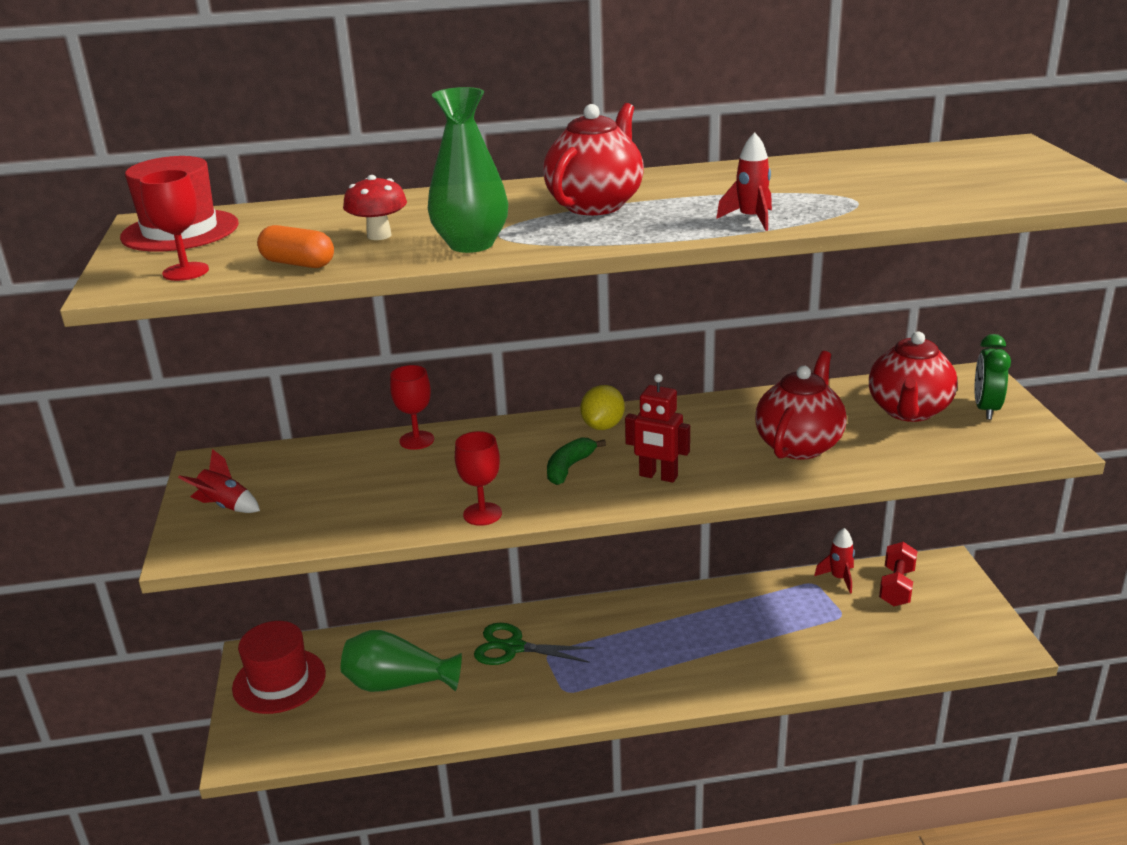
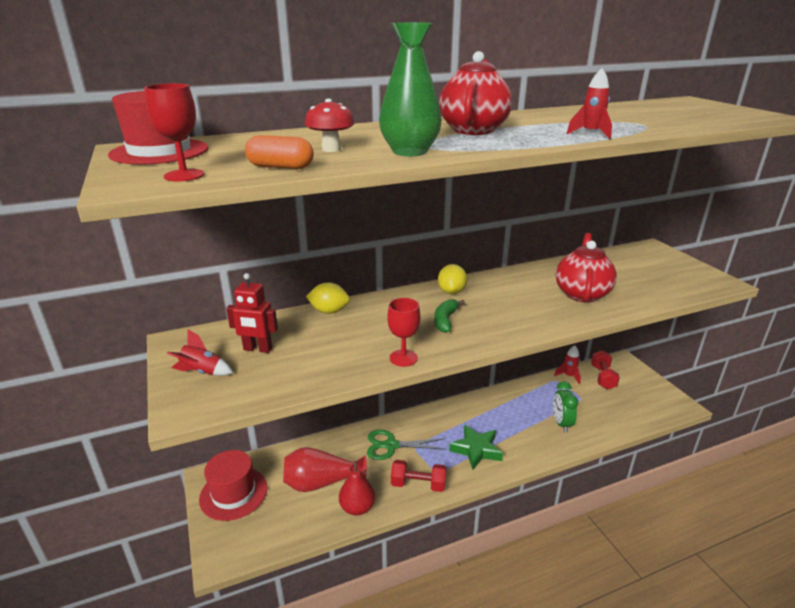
camera: 15 degrees left, 0 degrees up
green vase [341,630,462,692] -> red vase [283,447,367,492]
red goblet [390,365,434,450] -> yellow lemon [306,282,350,314]
red robot [625,374,690,483] -> red robot moved to [226,273,278,353]
red teapot [869,332,958,422] -> none
green clock [974,334,1011,420] -> green clock moved to [553,381,578,433]
none -> red pear [339,461,375,516]
none -> red dumbbell [391,460,446,492]
none -> green star [449,425,503,470]

